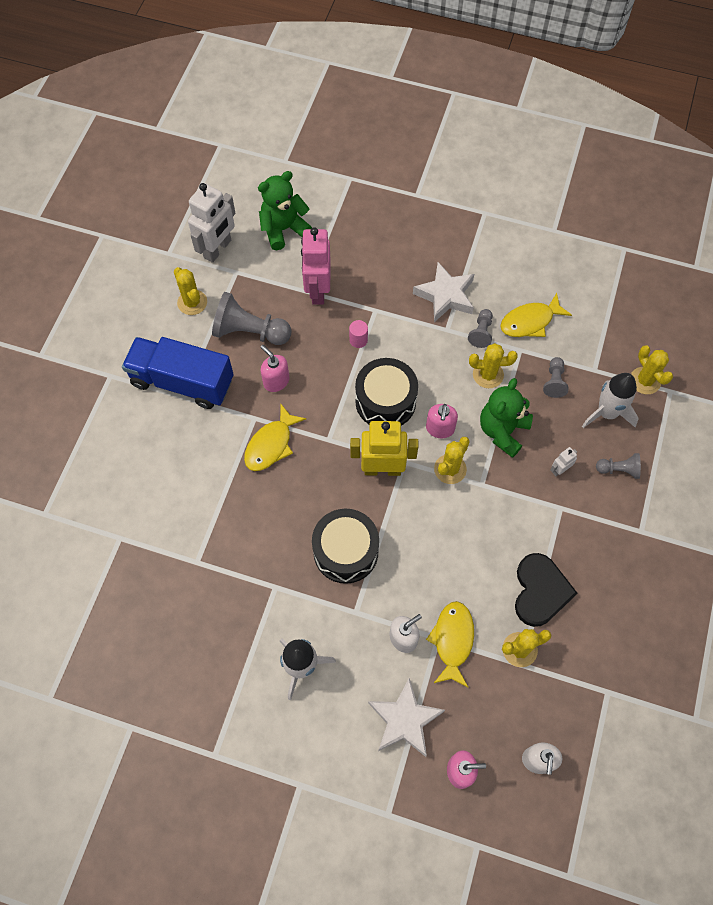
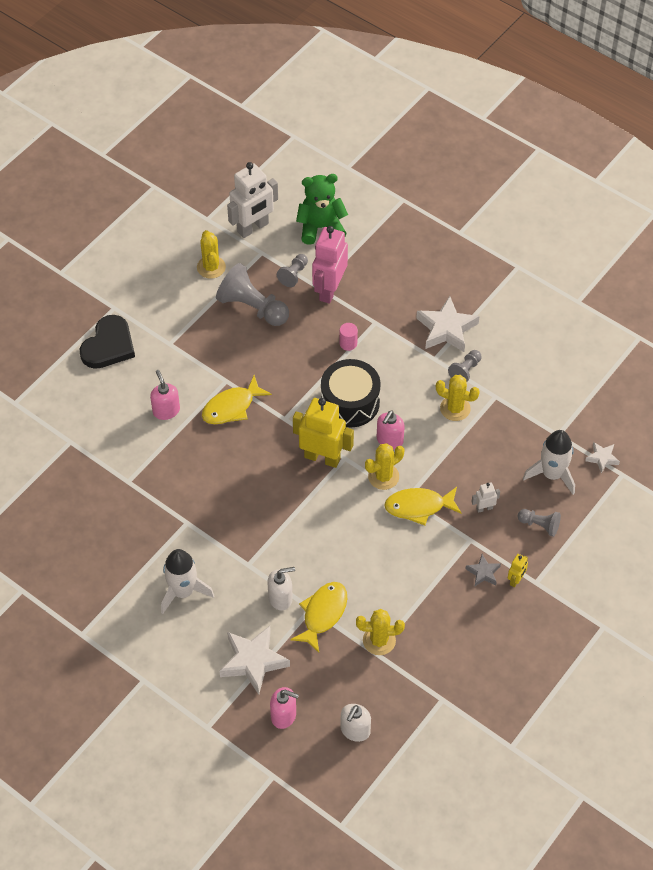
camera: 20 degrees right, 10 degrees down
blue truck [122,337,234,409] -> none
pink soap dispenser [261,345,289,392] -> pink soap dispenser moved to [150,370,180,420]
black drum [312,509,379,584] -> none
green teddy bear [480,378,533,458] -> none
yellow fish [500,293,572,337] -> yellow fish moved to [384,487,462,525]
black heart [515,553,577,627] -> black heart moved to [80,315,135,369]
grey pawn [543,357,568,398] -> grey pawn moved to [277,254,308,287]
yellow cactus [631,345,673,394] -> white star [585,442,620,473]
none -> grey star [466,554,501,587]
none -> yellow robot [508,554,528,588]

